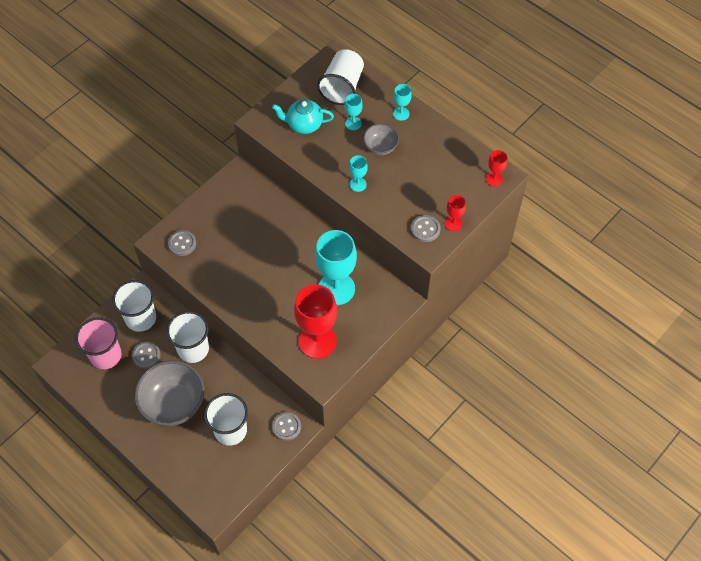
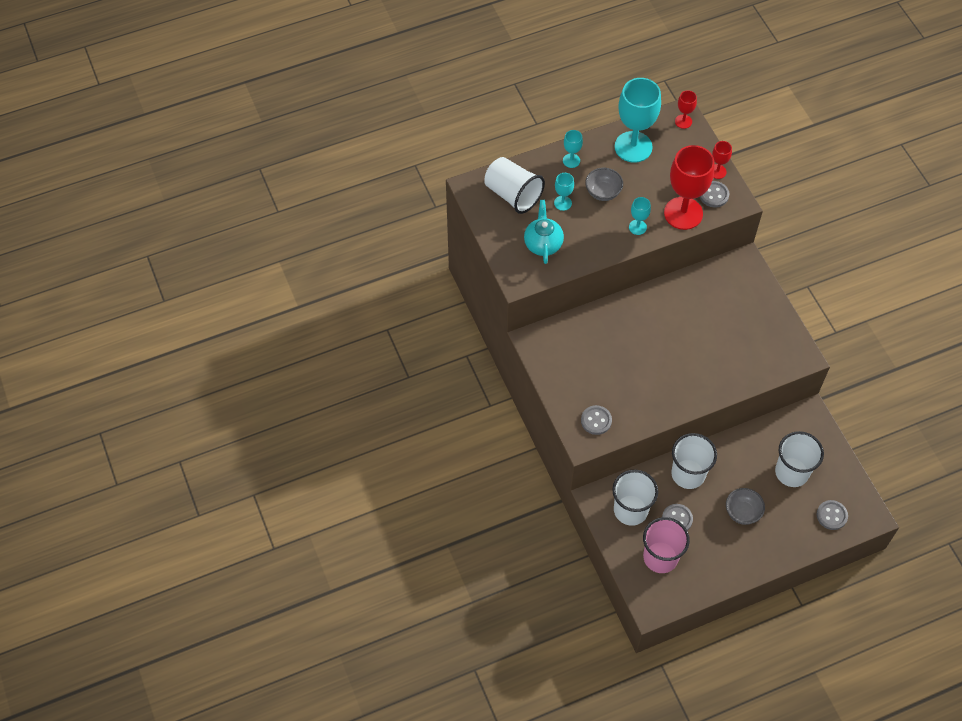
camera: 65 degrees left, 0 degrees up
grey bowl [134,360,205,426] -> grey bowl [726,488,765,525], size x0.53
turquoise teapot [272,99,334,134] -> turquoise teapot turned 150 degrees clockwise [524,200,564,264]
grey button [272,412,301,441] -> grey button moved to [817,500,848,530]
red goblet [294,284,337,359] -> red goblet moved to [664,145,714,230]
turquoise goblet [315,230,357,305] -> turquoise goblet moved to [615,78,661,163]

